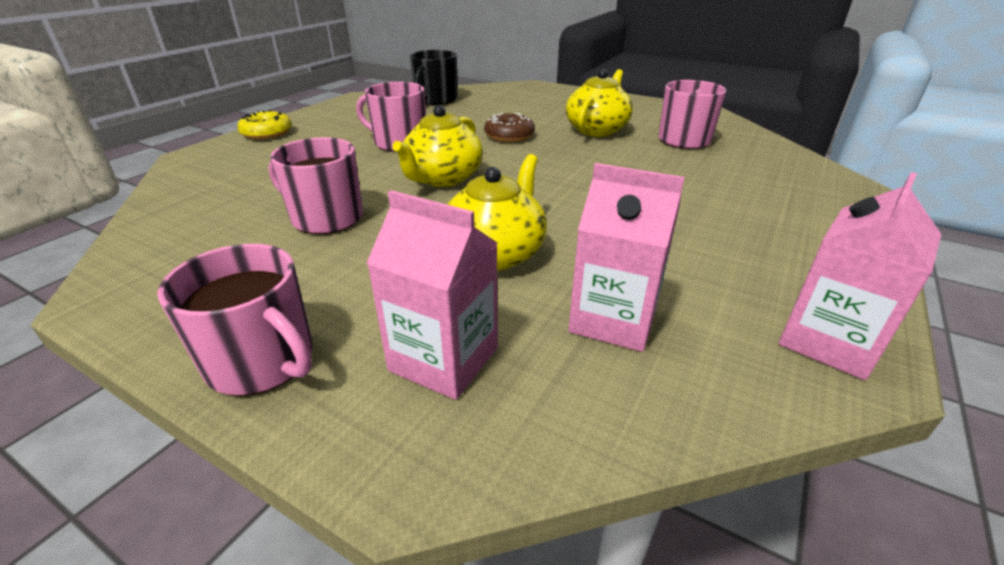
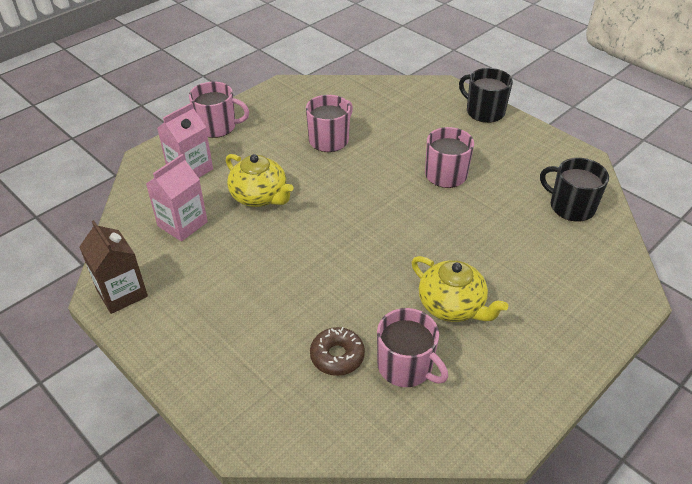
camera: 105 degrees right, 10 degrees up
pink mug [157,244,313,396] -> pink mug turned 135 degrees counterclockwise [189,82,249,138]
yellow donut [237,110,292,139] -> black mug [459,68,513,123]
yellow teapot [392,105,483,187] -> none
brown donut [484,113,535,142] -> brown donut moved to [310,327,365,376]
pink carton [779,172,941,380] -> brown carton [79,220,148,314]

